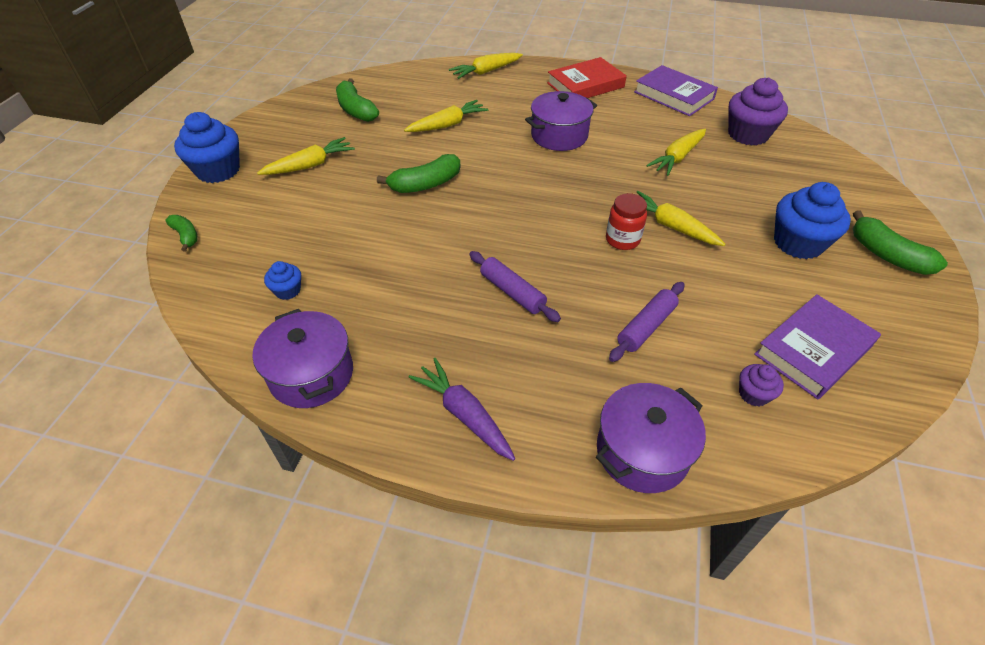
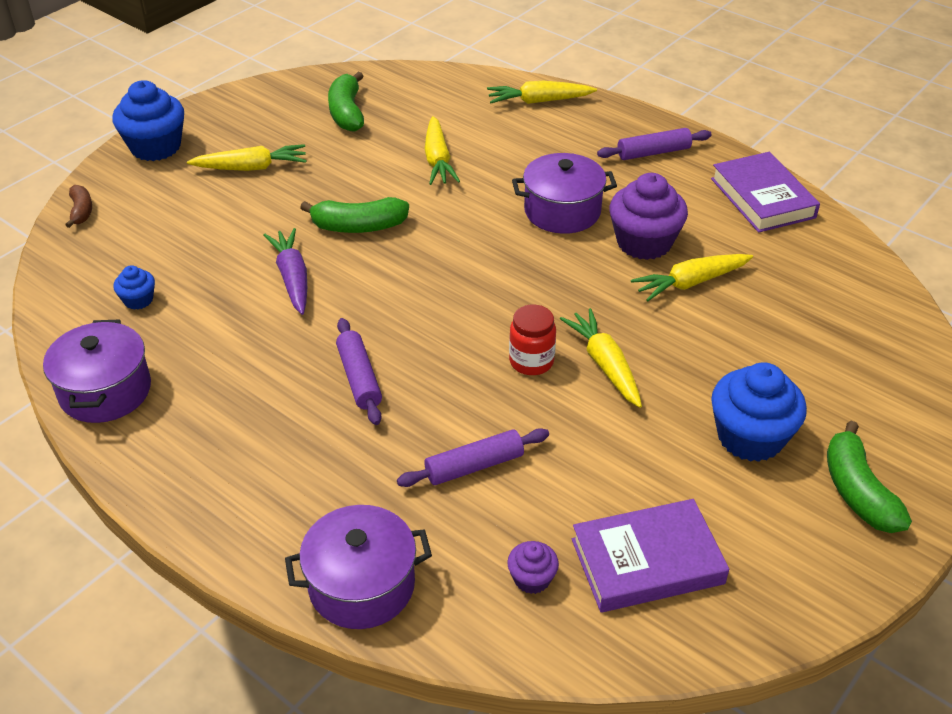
camera: 25 degrees right, 5 degrees down
green banana [166,215,198,251] -> brown banana [65,185,92,228]
yellow carrot [404,100,488,132] -> yellow carrot turned 90 degrees clockwise [425,116,460,185]
purple carrot [408,358,515,461] -> purple carrot moved to [264,228,307,315]
red book [547,57,627,98] -> purple rolling pin [597,128,712,160]
purple cupcake [728,78,788,145] -> purple cupcake moved to [609,173,688,260]

